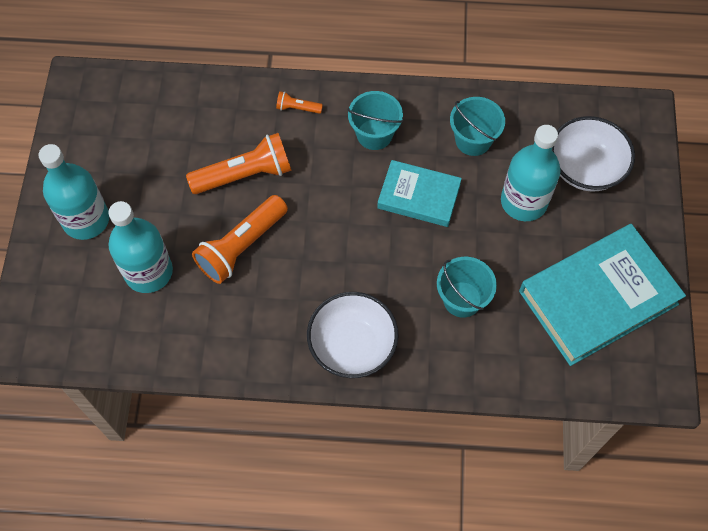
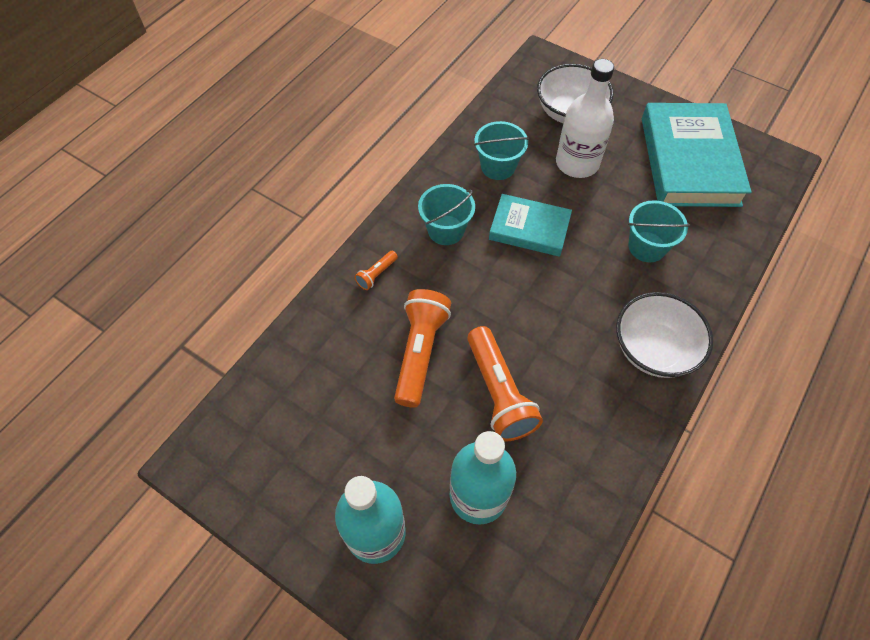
camera: 60 degrees left, 5 degrees down
turquoise book [377,160,462,227] -> turquoise book turned 60 degrees clockwise [489,194,572,257]
turquoise bottle [501,125,561,221] -> white bottle [556,59,614,178]

